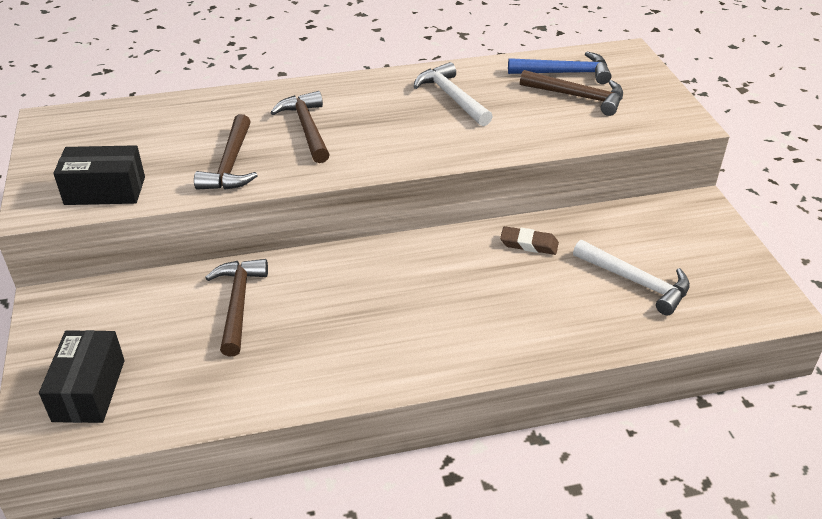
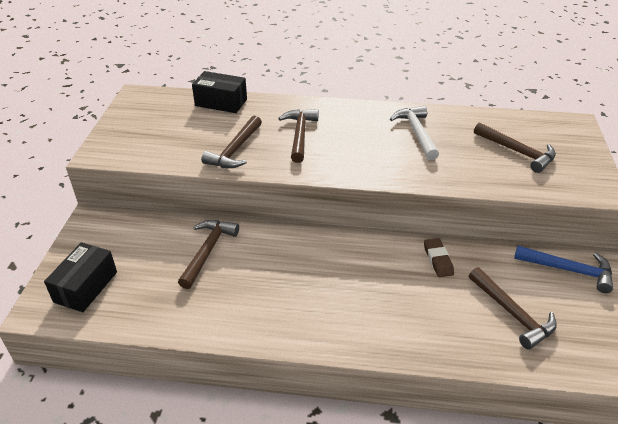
camera: 20 degrees right, 0 degrees up
black box [53,145,145,205] -> black box moved to [192,71,247,113]
brown eraser [500,226,559,255] -> brown eraser turned 45 degrees clockwise [424,238,454,277]
blue hammer [508,52,612,84] -> blue hammer moved to [514,246,613,293]
white hammer [573,240,690,315] -> brown hammer [469,267,557,350]

